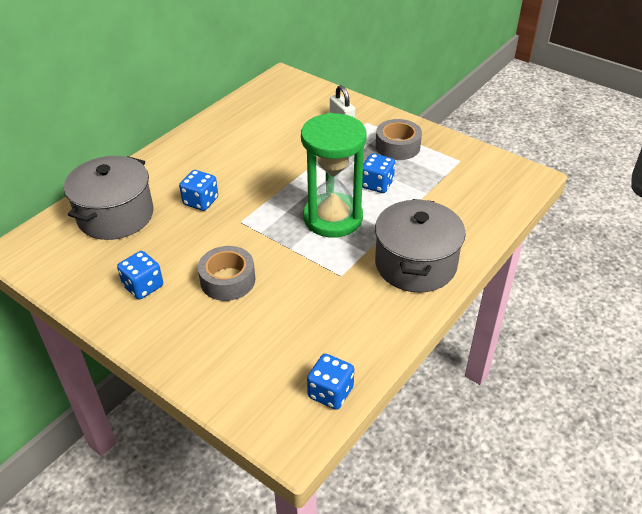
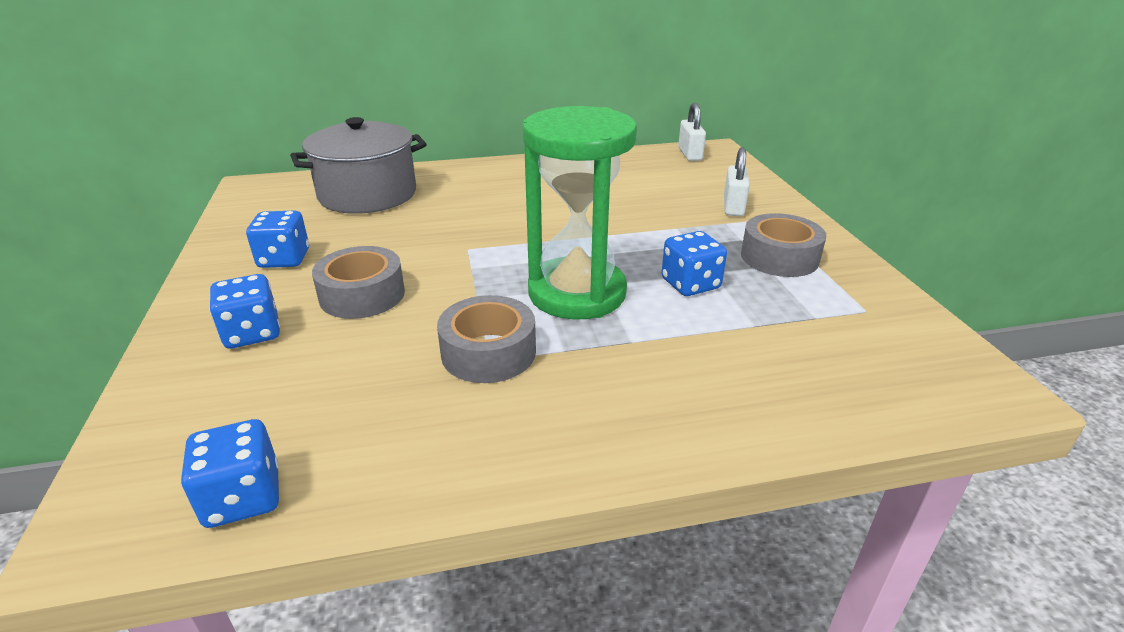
camera: 40 degrees right, 10 degrees down
blue dice [179,170,218,211] -> blue dice moved to [210,274,280,348]
grey pot [375,199,466,293] -> none
none -> grey tape [437,295,536,383]
none -> white padlock [678,103,706,161]

